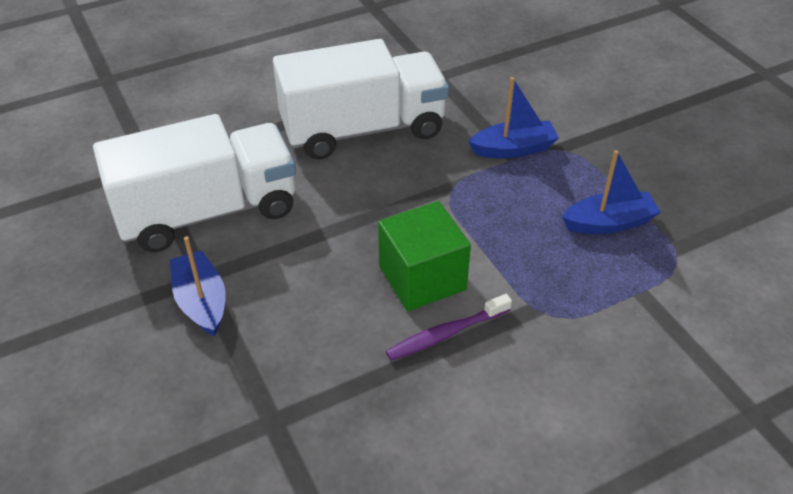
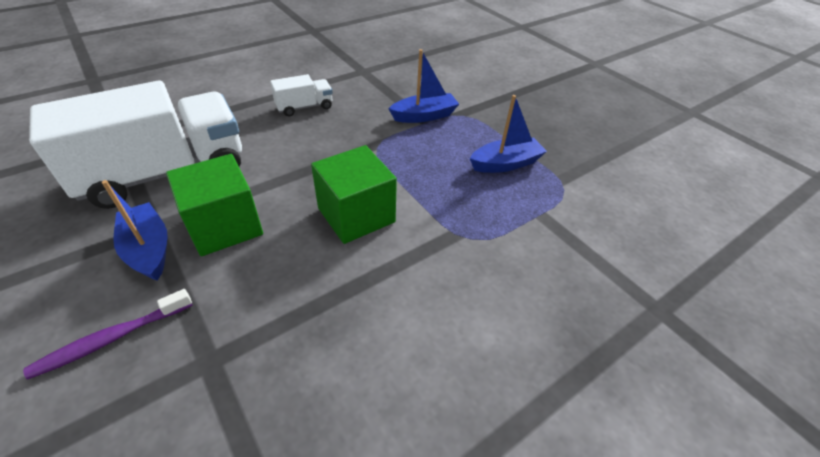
camera: 10 degrees left, 0 degrees up
white truck [273,39,449,160] -> white truck [270,74,333,116], size x0.44
purple toothbrush [386,294,512,360] -> purple toothbrush moved to [23,289,193,380]
none -> green cube [166,154,263,256]

